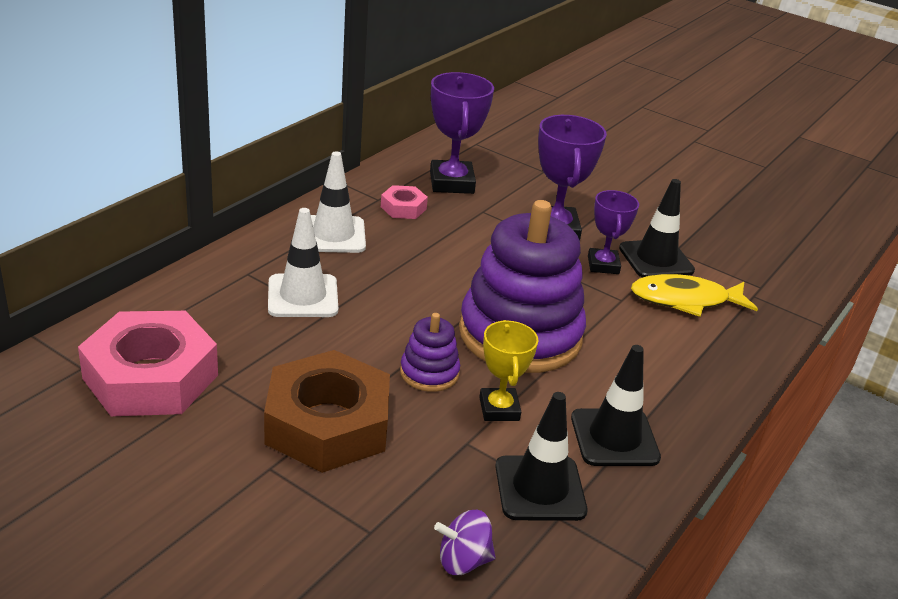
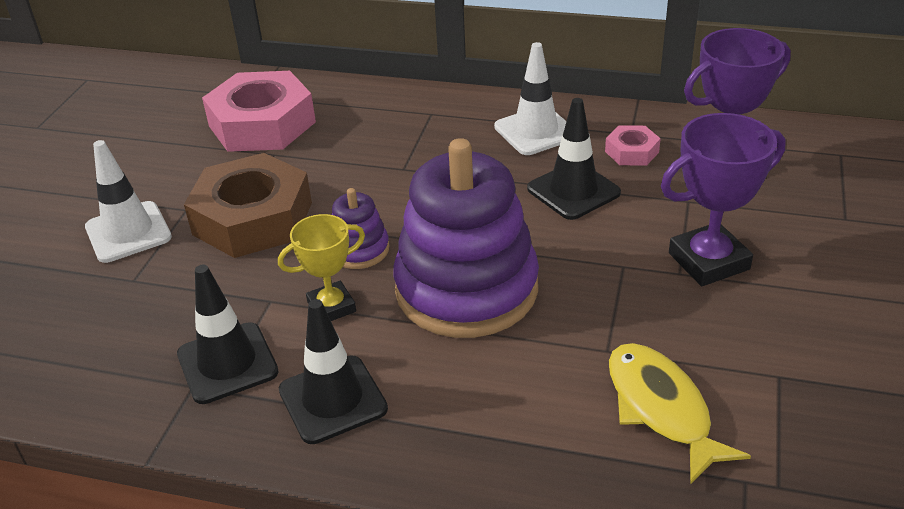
camera: 75 degrees right, 5 degrees up
white traffic cone [268,208,338,317] -> white traffic cone moved to [85,140,172,263]
purple spinning top [434,510,496,575] -> none
purple trophy [588,190,639,274] -> none
black traffic cone [619,179,695,278] -> black traffic cone moved to [527,98,621,220]

